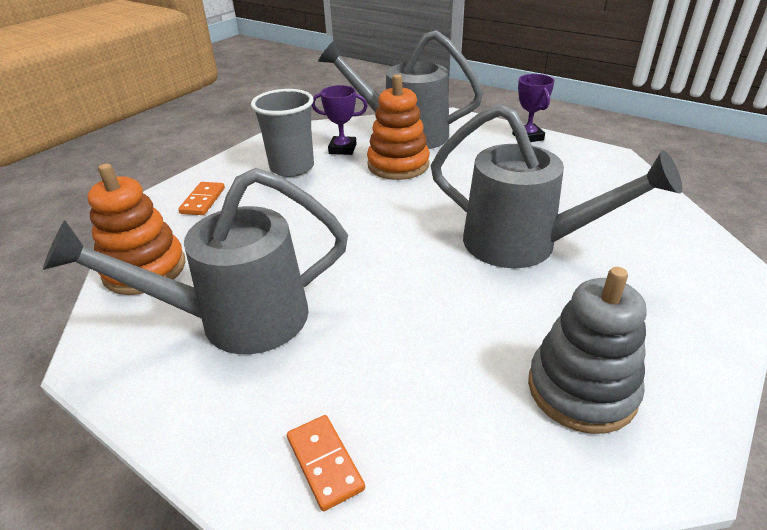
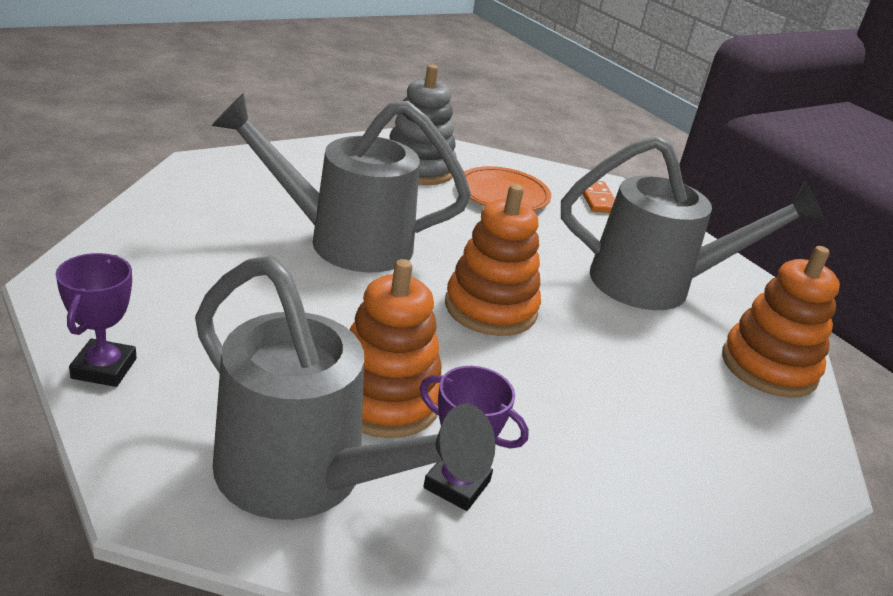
camera: 165 degrees left, 5 degrees down
orange domino [178,182,225,215] -> none
grey cup [251,89,314,177] -> none
grey watering can [431,103,682,268] -> grey watering can turned 45 degrees counterclockwise [212,93,471,272]
none -> orange stacking toy [445,184,541,336]
none -> orange plate [464,166,551,211]

